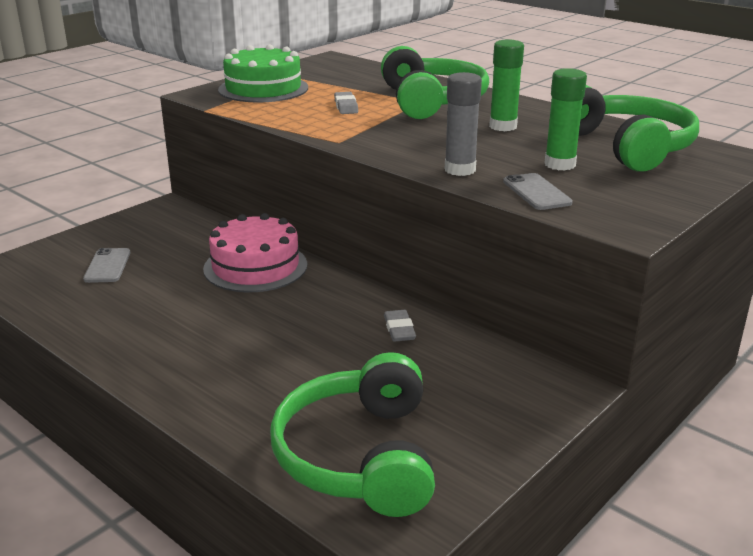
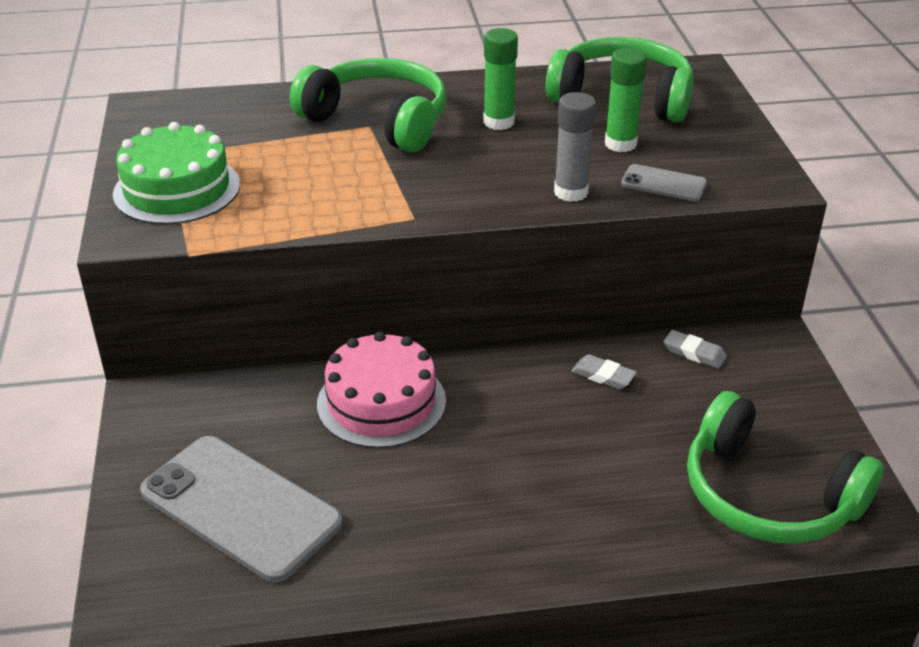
camera: 50 degrees left, 10 degrees up
grey phone [83,248,130,283] -> grey phone [140,436,343,583], size x2.17
grey eraser [334,92,358,114] -> grey eraser moved to [664,330,727,369]

